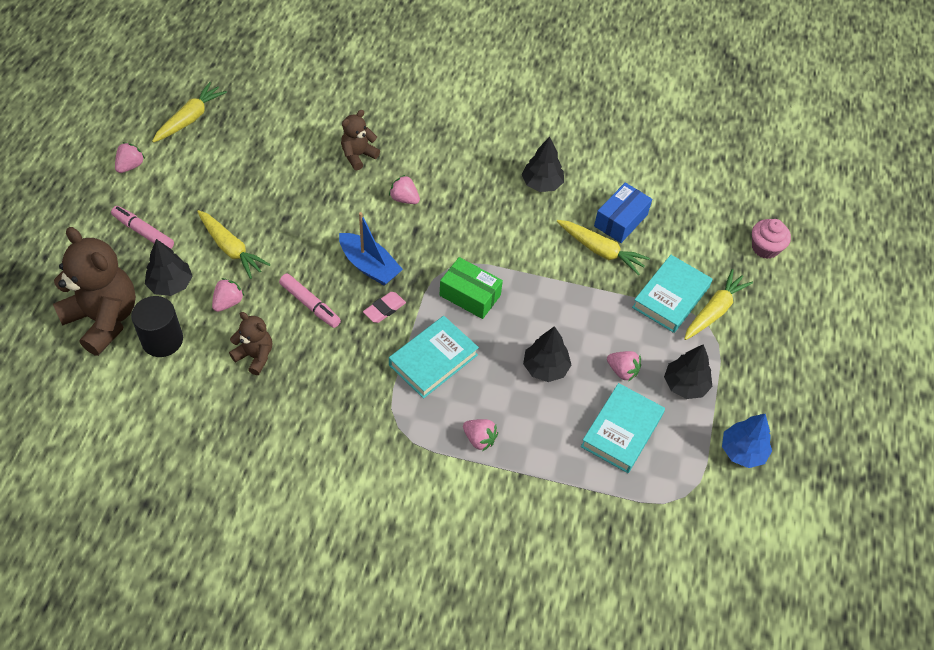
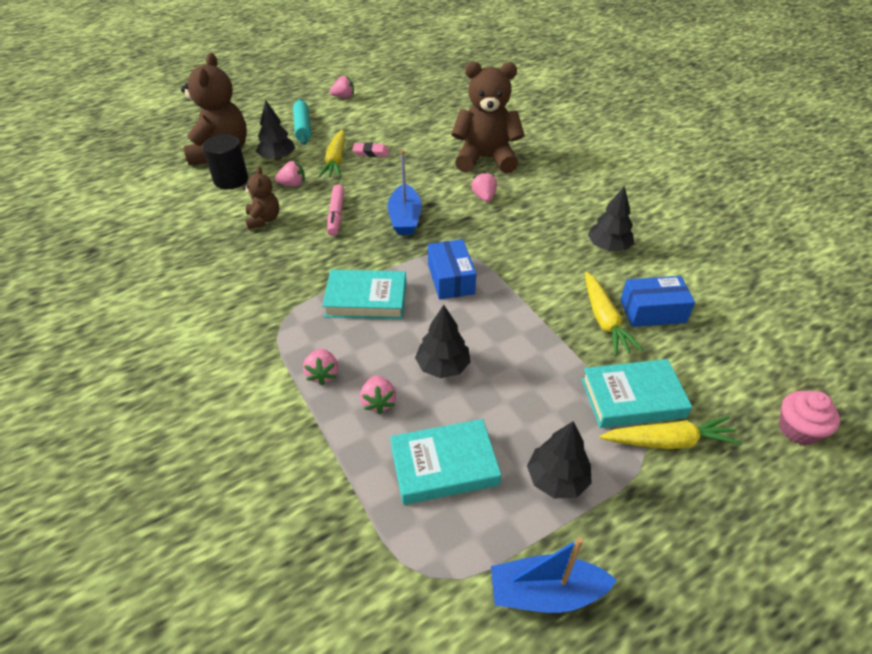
camera: 50 degrees right, 10 degrees down
pink marker [111,206,174,249] -> turquoise rolling pin [293,98,311,145]
yellow carrot [152,82,227,143] -> none
brown teddy bear [341,110,380,170] -> brown teddy bear [451,62,525,173], size x1.93
pink eraser [363,292,406,323] -> pink eraser moved to [352,142,389,157]
green box [440,257,503,319] -> blue box [428,239,476,300]
pink strawberry [607,351,641,381] -> pink strawberry moved to [360,376,396,414]
blue tree [722,414,772,468] -> blue boat [491,537,617,613]

